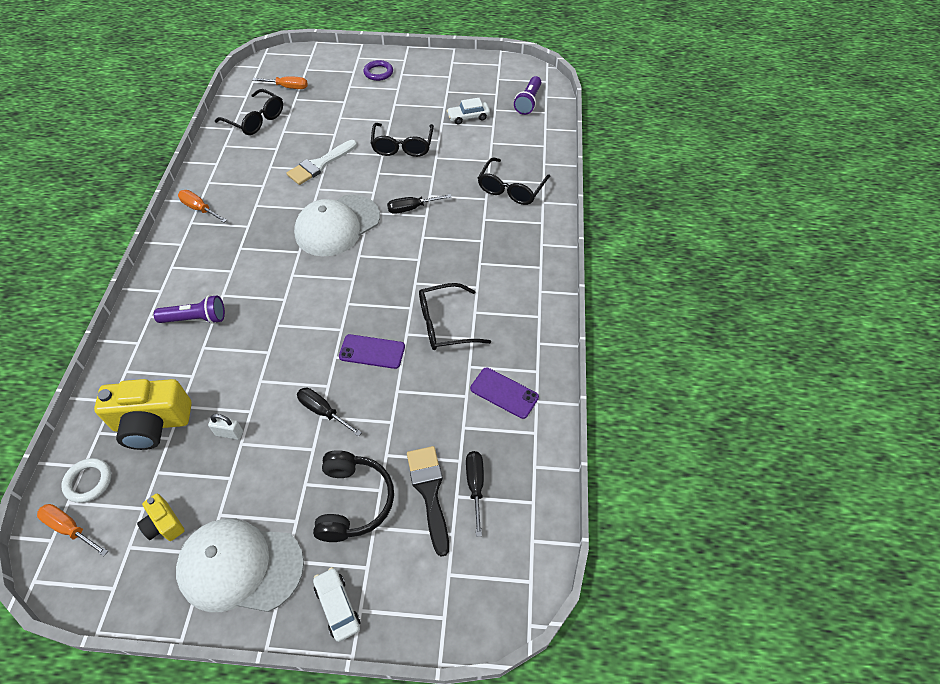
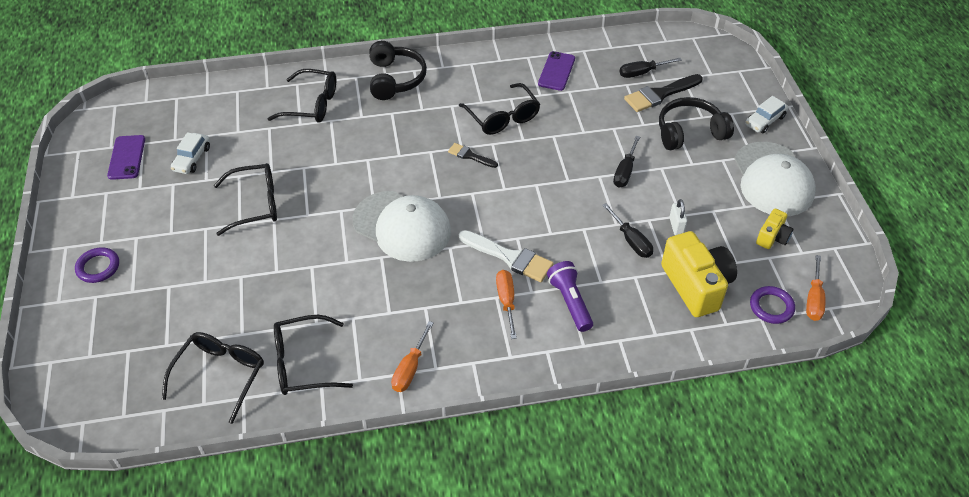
camera: 105 degrees left, 5 degrees down
white ring [61,458,111,503] -> purple ring [750,286,795,324]
orange screwdriver [252,76,308,89] -> orange screwdriver moved to [496,270,517,339]
white brush [286,140,357,185] -> white brush moved to [459,230,554,282]
purple phone [339,334,405,369] -> purple phone moved to [107,135,145,180]
black screwdriver [387,194,451,214] -> black screwdriver moved to [602,203,653,258]
white car [447,98,490,125] -> white car turned 45 degrees clockwise [171,132,210,174]
purple flashlight [514,76,541,115] -> none
none -> black glasses [274,315,353,395]
none -> black headphones [369,41,427,100]
none -> black brush [448,143,498,168]

